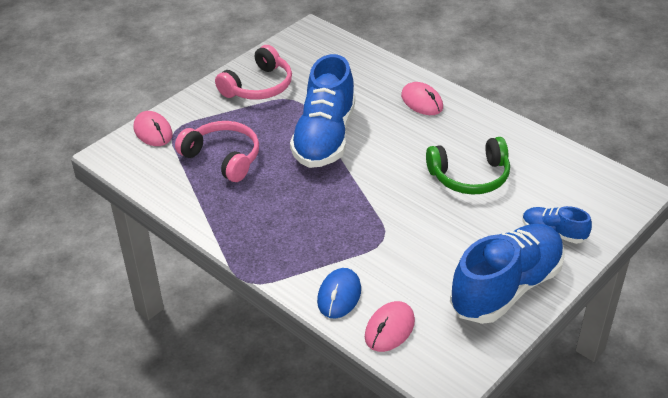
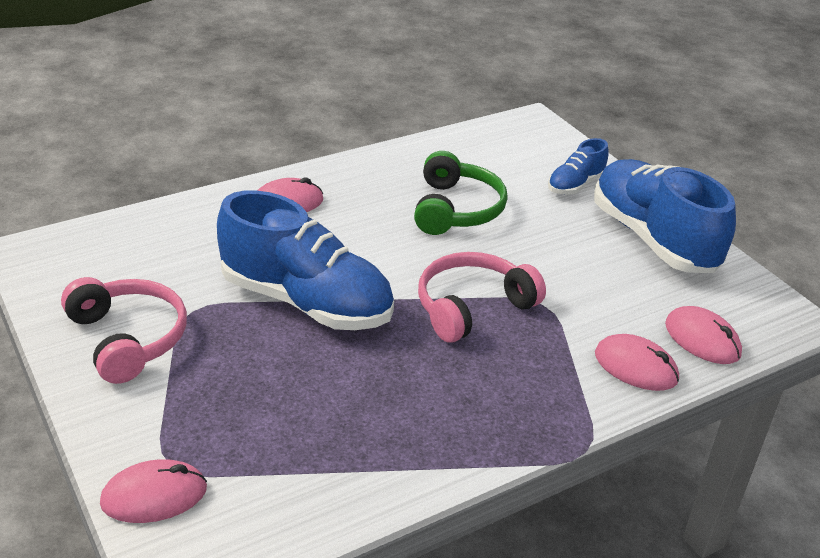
camera: 75 degrees left, 5 degrees down
pink headphones [175,121,259,182] -> pink headphones moved to [418,252,546,343]
blue mouse [317,268,361,319] -> pink mouse [595,334,679,391]

